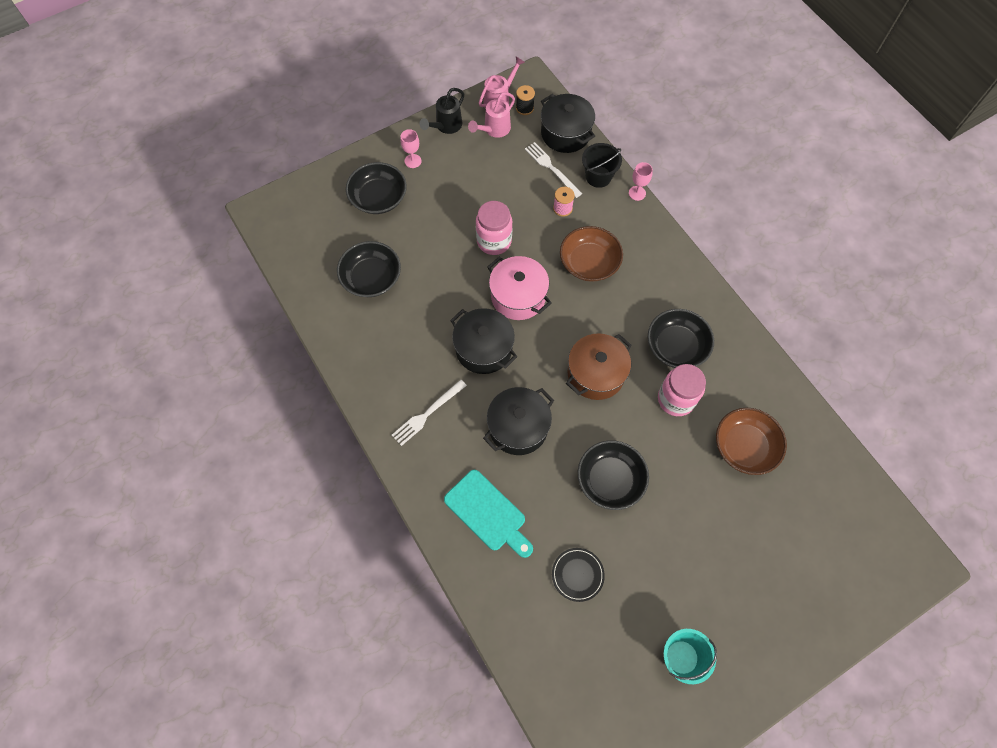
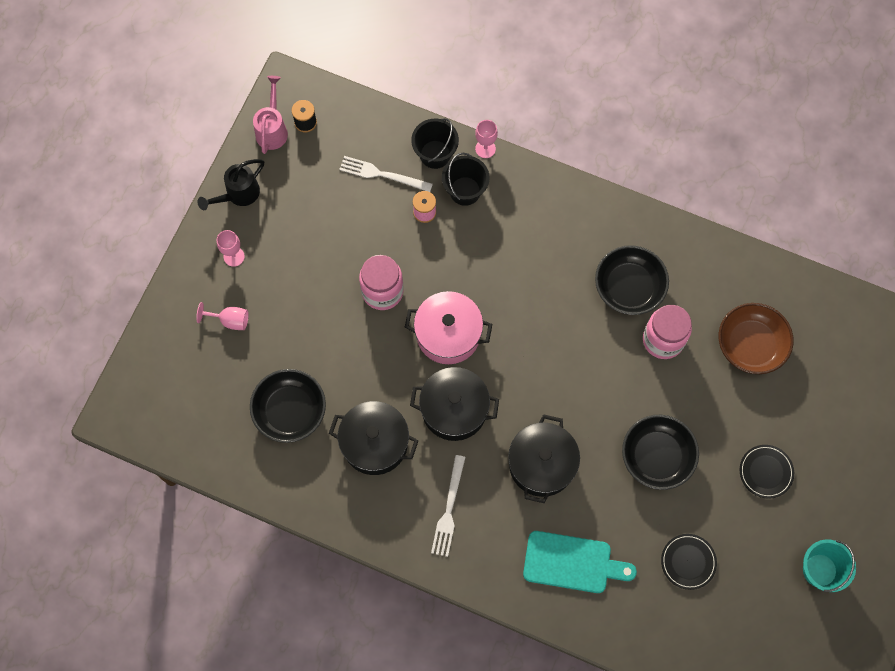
camera: 35 degrees left, 5 degrees up
black bowl [346,162,407,214] -> pink goblet [196,302,249,330]
black watering can [419,88,464,134] -> black watering can turned 45 degrees clockwise [197,159,264,210]
pink watering can [468,92,515,138] -> none
black pot [541,94,595,153] -> black pot moved to [329,401,419,475]
brown bowl [560,226,623,282] -> none
brown pot [566,334,632,400] -> none
none -> black bucket [442,153,490,206]
none -> black plate [740,445,794,499]

